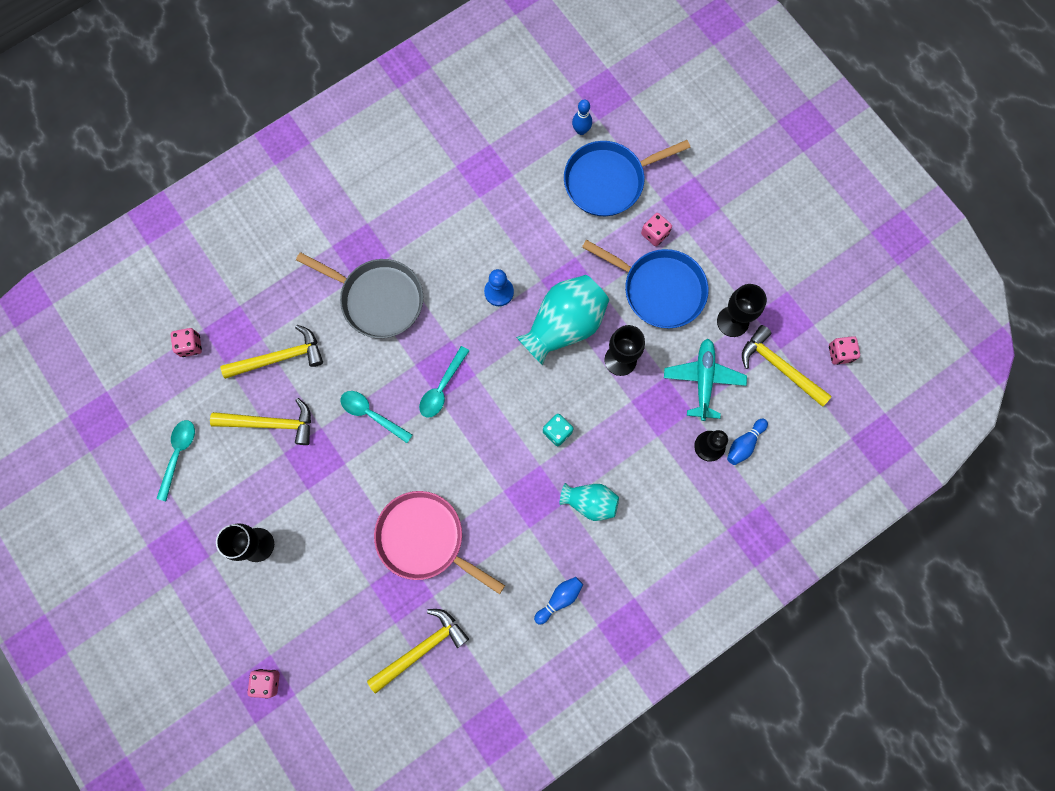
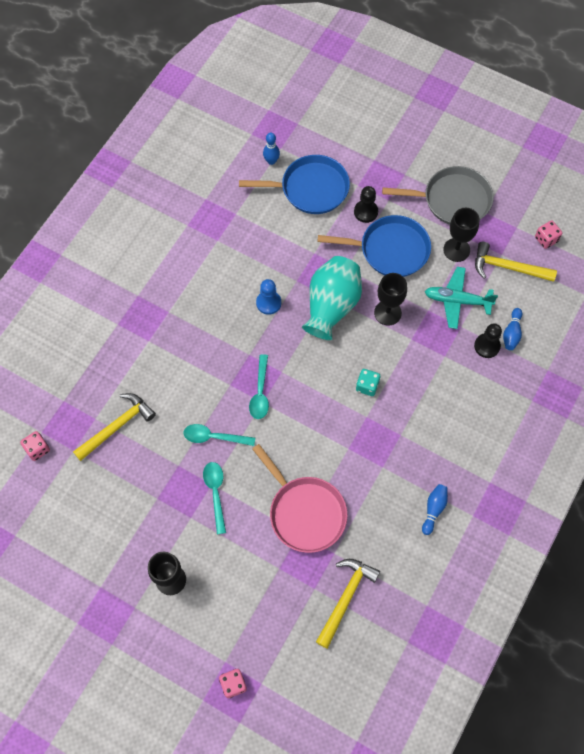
camera: 25 degrees left, 10 degrees down
turquoise spoon [156,420,195,501] -> turquoise spoon moved to [203,462,226,534]
yellow hammer [210,398,311,445] -> none
grey pan [296,252,423,338] -> grey pan moved to [382,166,494,225]
pink pan [374,491,505,594] -> pink pan turned 135 degrees counterclockwise [252,444,348,553]
turquoise vase [560,483,619,521] -> none
blue pan [564,140,691,216] -> blue pan turned 135 degrees counterclockwise [239,155,350,214]
pink dice [641,213,672,246] -> black pawn [354,186,378,223]
turquoise plane [664,339,747,421] -> turquoise plane turned 60 degrees counterclockwise [425,267,498,329]

